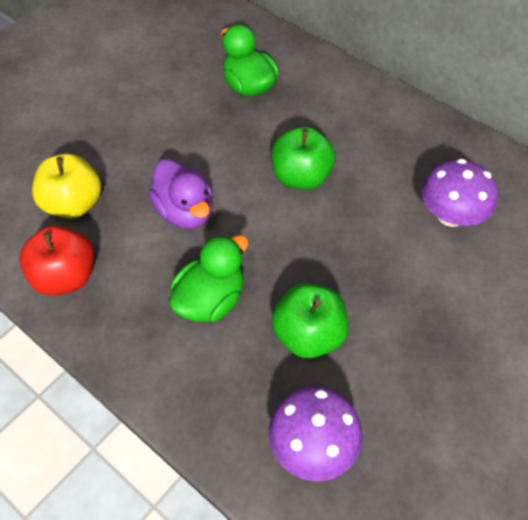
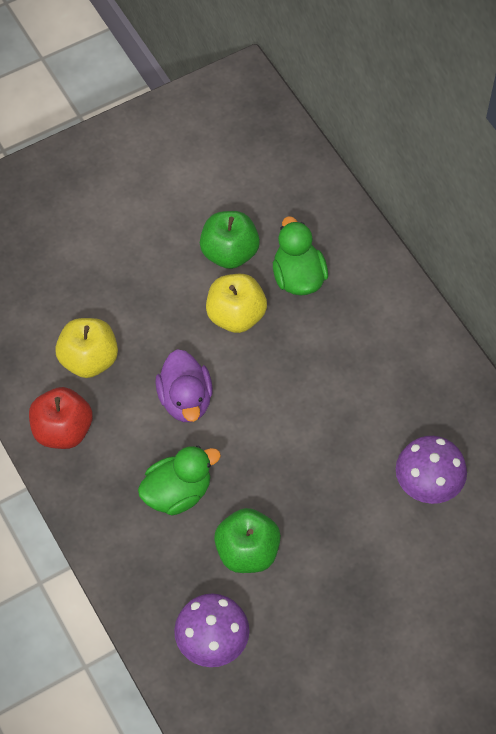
camera: 20 degrees right, 5 degrees up
green apple [271,127,336,190] -> green apple moved to [200,211,260,269]
none -> yellow apple [206,274,267,333]

